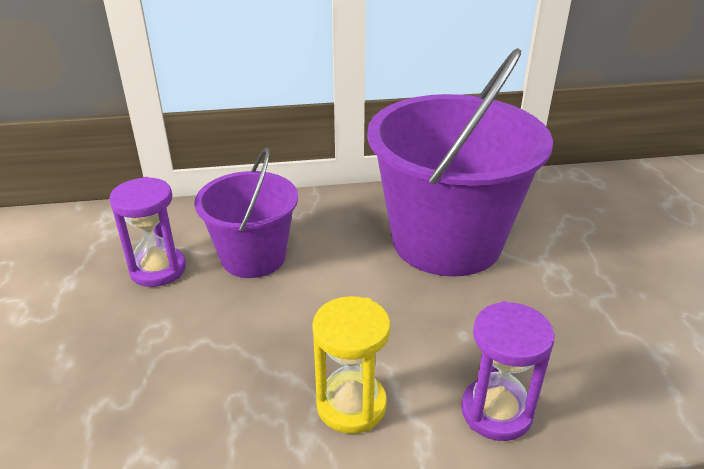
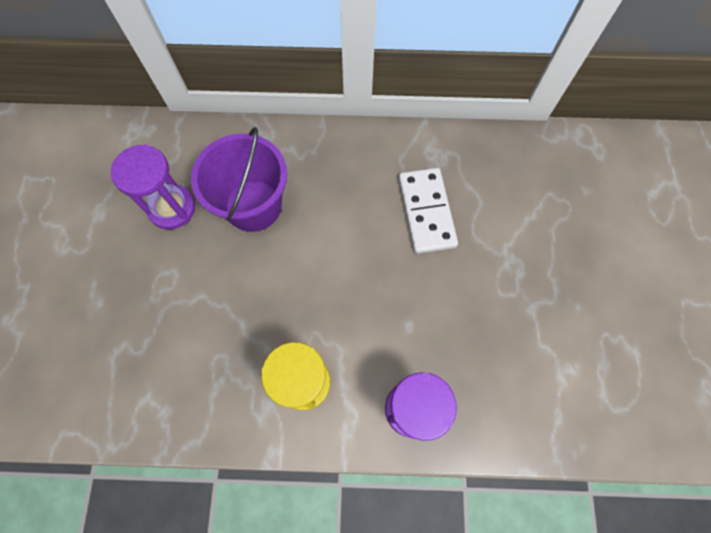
camera: 10 degrees right, 35 degrees up
purple bucket [367,48,553,277] -> white domino [398,168,458,254]

